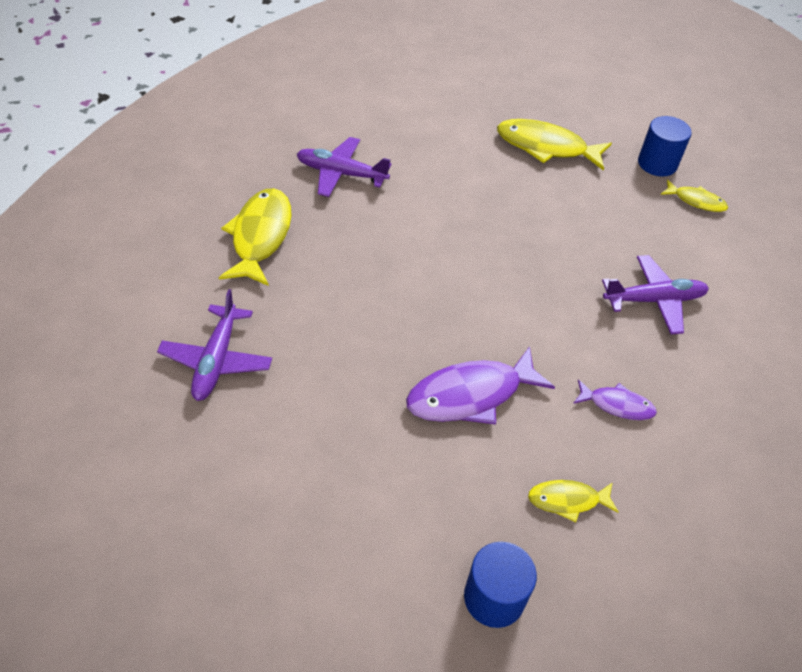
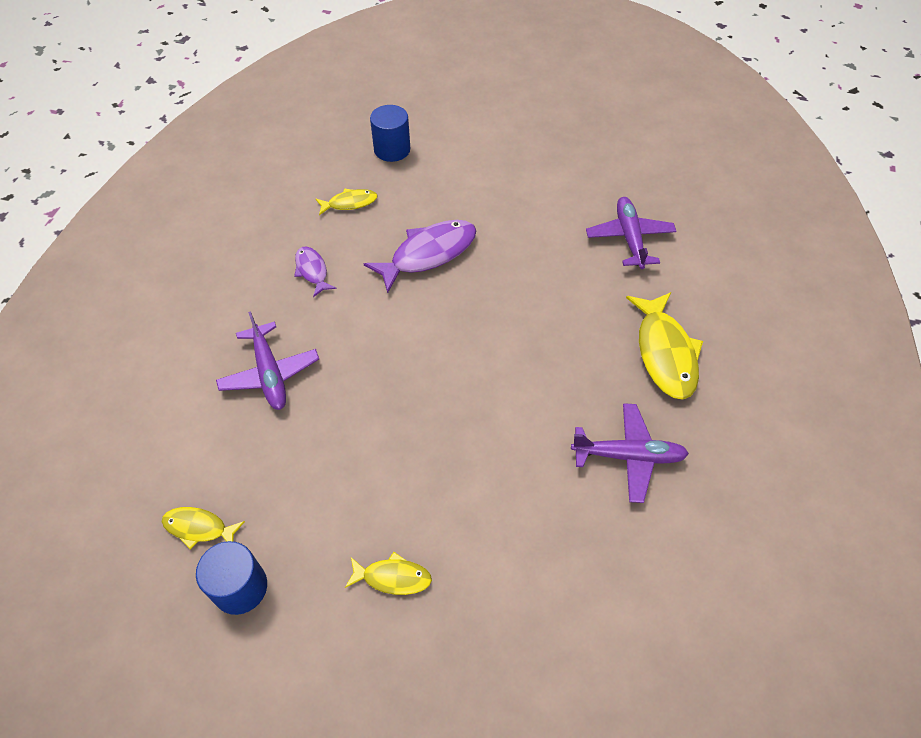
camera: 170 degrees right, 5 degrees up
yellow fish [497,119,612,171] -> yellow fish [345,552,432,595], size x0.54
purple fish [573,380,657,420] -> purple fish turned 60 degrees clockwise [294,246,337,297]
purple plane [602,255,709,334] -> purple plane turned 90 degrees counterclockwise [216,311,319,410]

